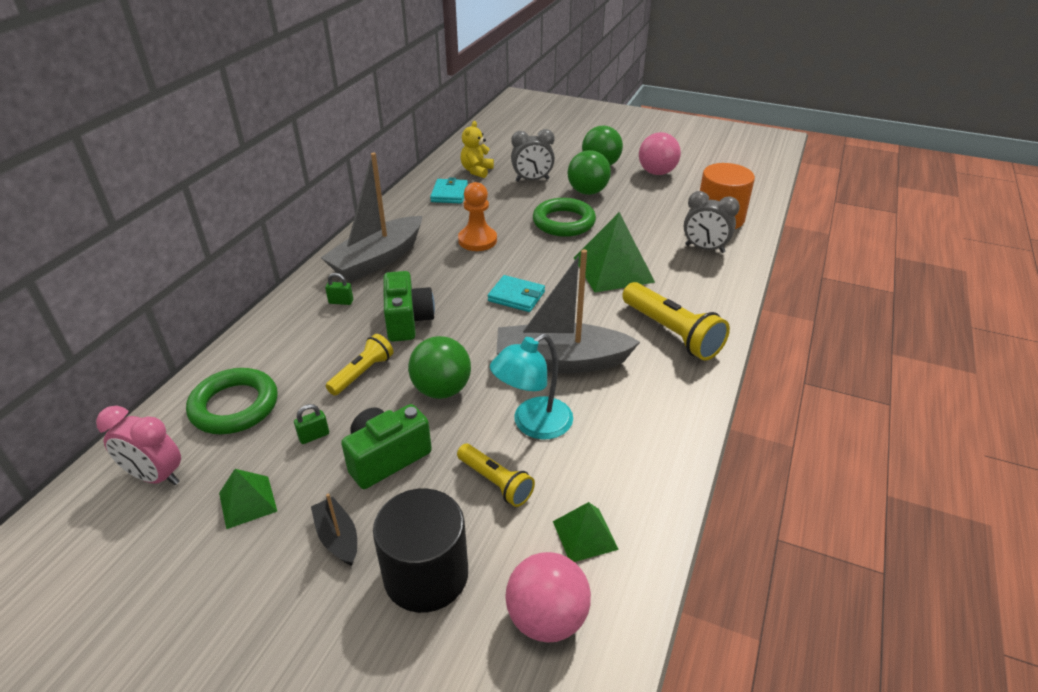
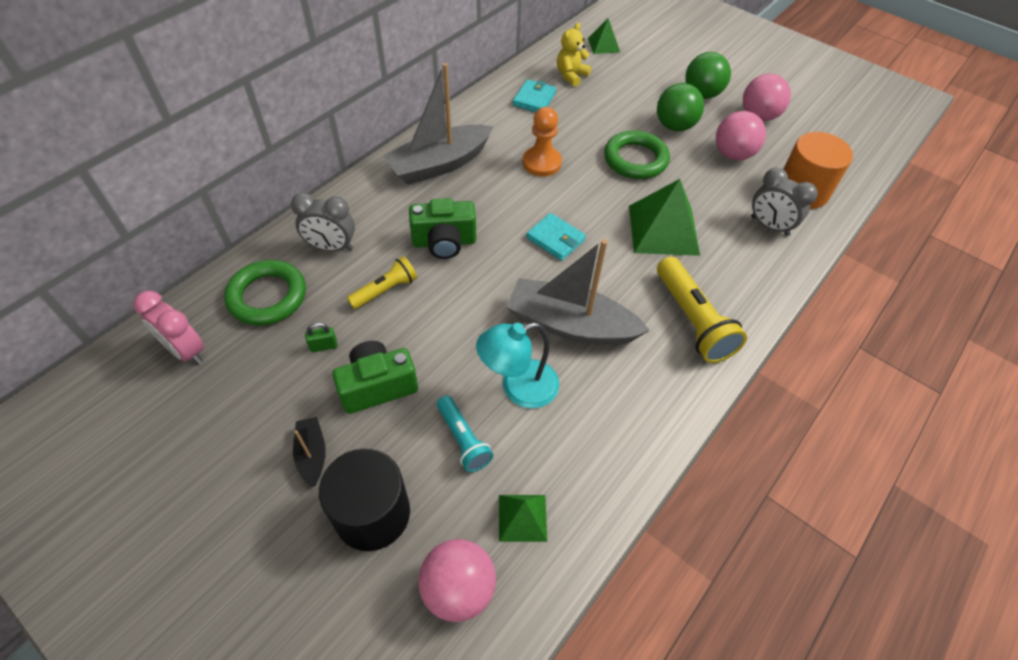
camera: 15 degrees right, 15 degrees up
green pyramid [219,469,277,529] -> green pyramid moved to [588,18,620,54]
green padlock [325,273,353,305] -> none
green camera [383,271,435,342] -> green camera turned 75 degrees clockwise [409,198,476,259]
green ball [408,336,471,399] -> none
yellow flashlight [457,444,535,507] -> turquoise flashlight [437,396,493,472]
grey clock [511,129,555,182] -> grey clock moved to [291,193,355,251]
none -> pink ball [716,111,766,160]

